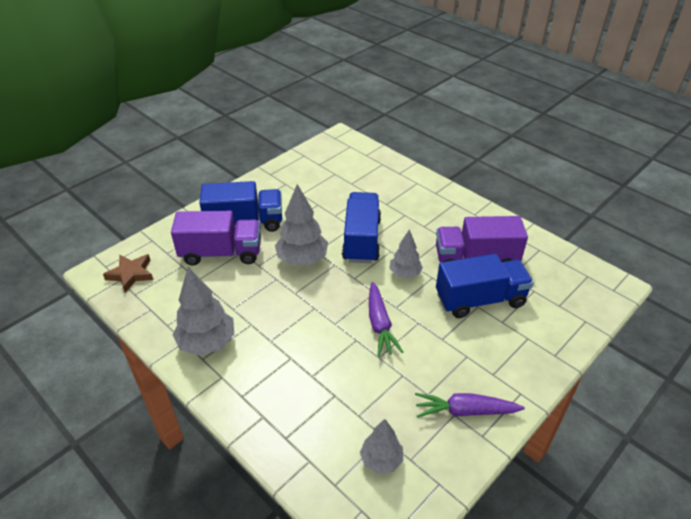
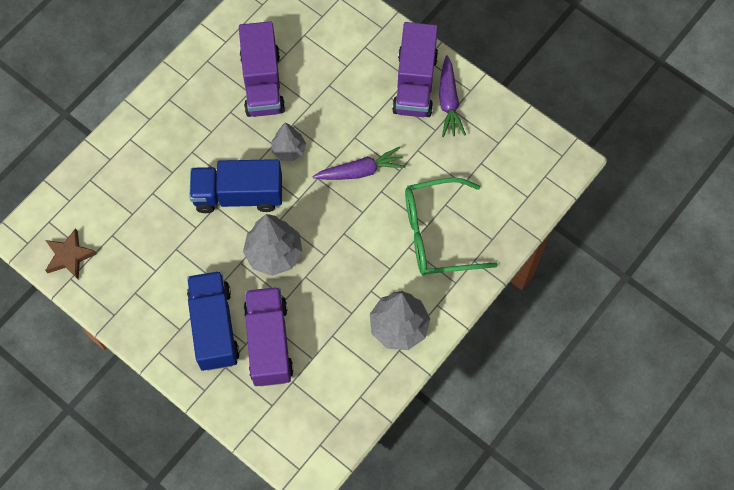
camera: 95 degrees left, 25 degrees up
brown star [103,254,153,293] -> brown star moved to [45,228,97,280]
grey tree [360,419,403,474] -> none
blue truck [436,254,534,318] -> none
none -> purple truck [392,22,438,117]
none -> green glasses [405,178,498,276]

